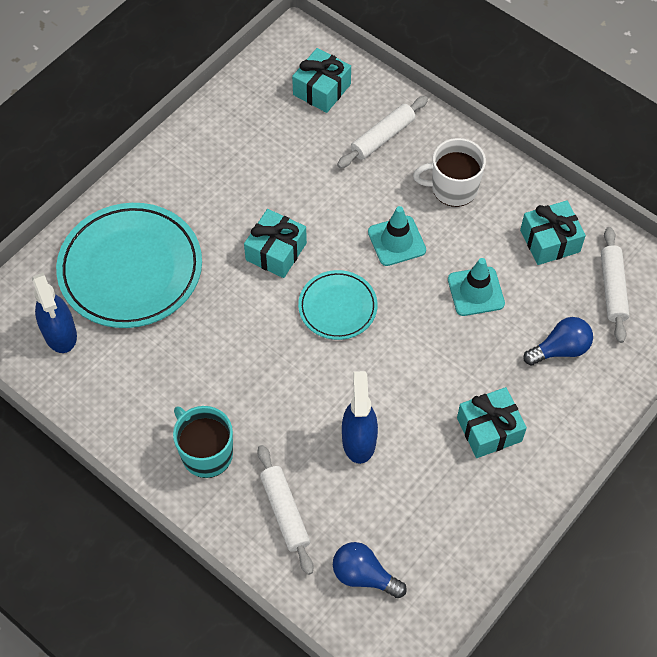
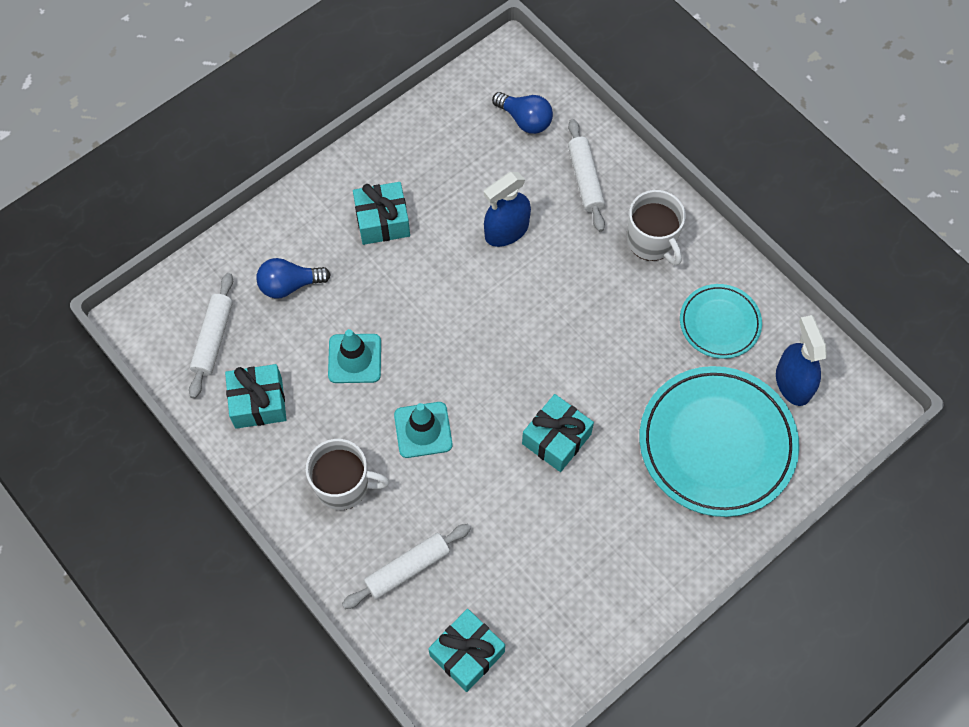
camera: 170 degrees left, 5 degrees up
turquoise mug [173,406,233,478] -> white mug [627,190,686,265]
turquoise plate [298,270,378,340] -> turquoise plate moved to [680,284,762,359]
blue spray bottle [342,371,378,464] -> blue spray bottle turned 45 degrees clockwise [484,172,531,247]

